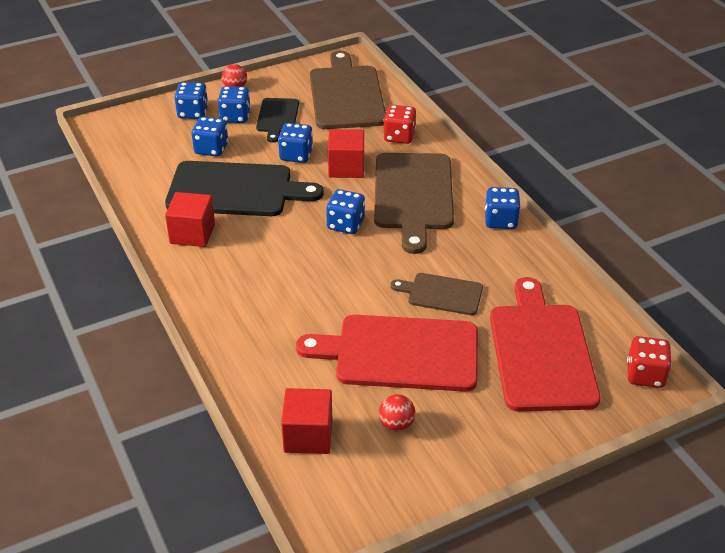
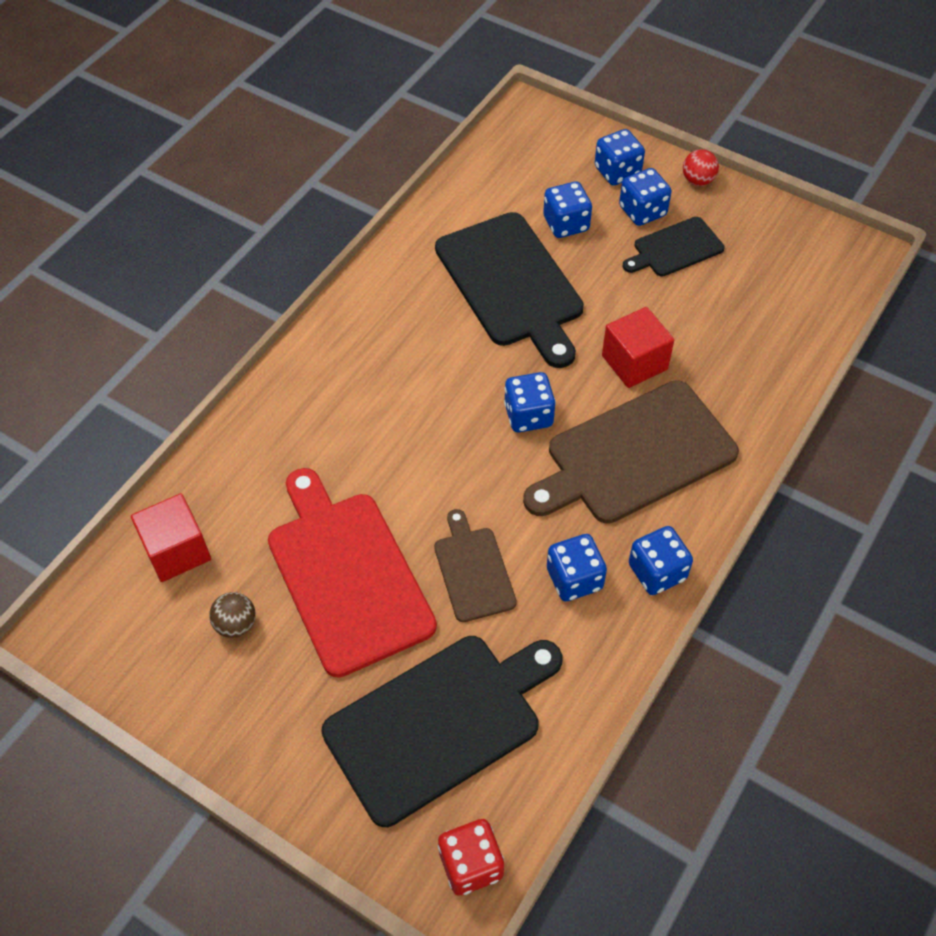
camera: 60 degrees right, 15 degrees up
red cube [165,192,215,247] -> none
blue dice [278,123,313,163] -> blue dice moved to [547,534,607,601]
brown cutting board [310,51,386,129] -> none
red ball [379,394,415,431] -> brown ball [209,592,256,638]
red dice [383,105,416,144] -> none
red cutting board [490,277,600,412] -> black cutting board [321,636,563,827]

